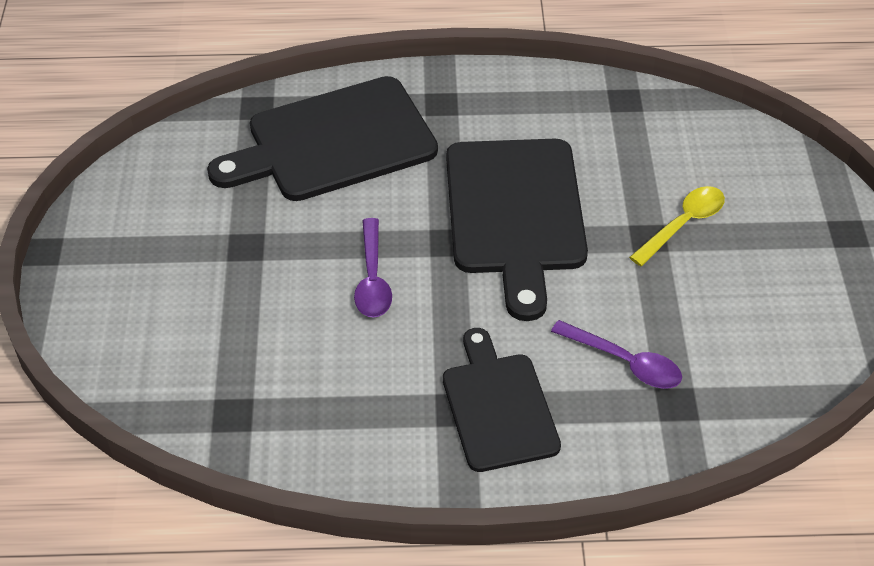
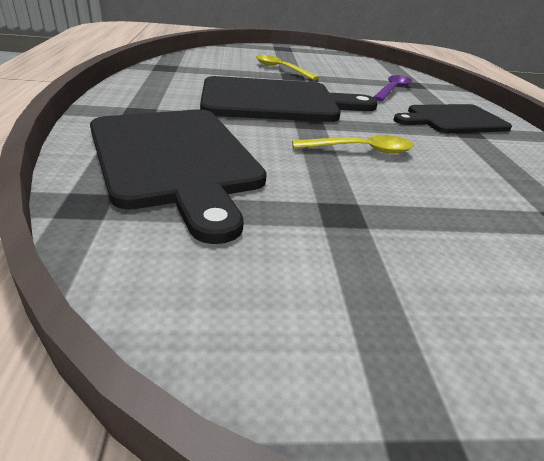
camera: 95 degrees left, 15 degrees down
purple spoon [354,218,392,317] -> yellow spoon [292,135,414,154]

